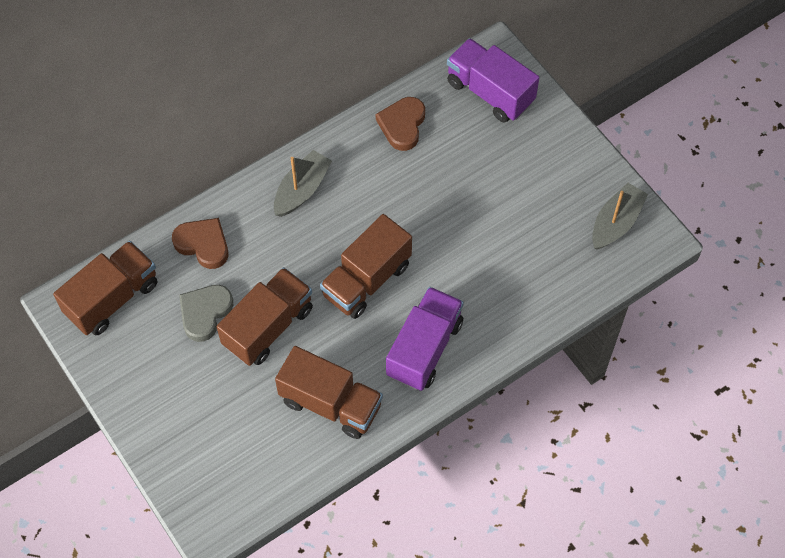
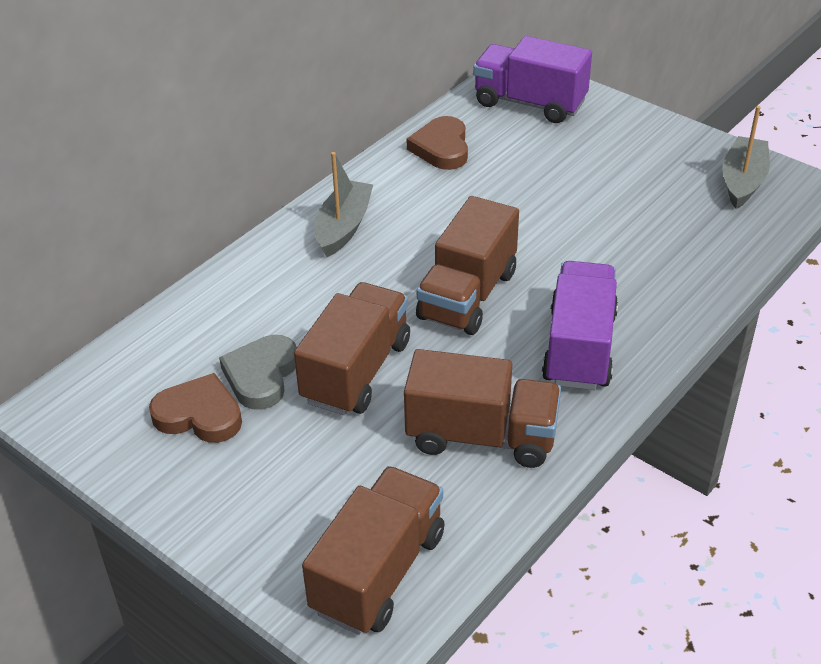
camera: 15 degrees left, 20 degrees down
brown truck [53,241,157,335] -> brown truck moved to [302,466,445,635]
brown heart [172,218,228,269] -> brown heart moved to [149,373,242,443]

